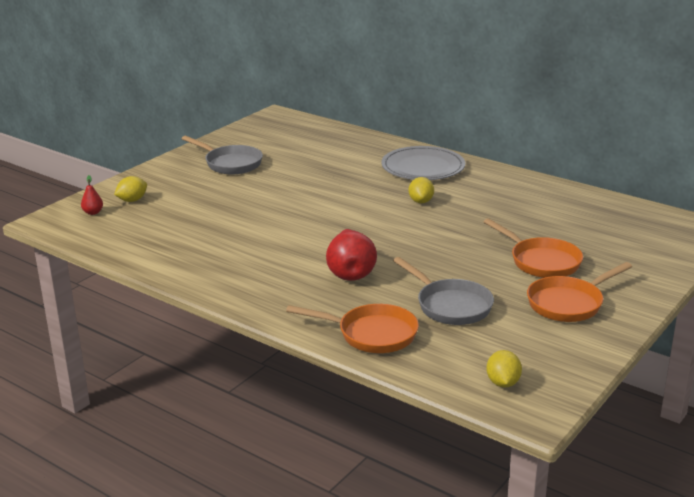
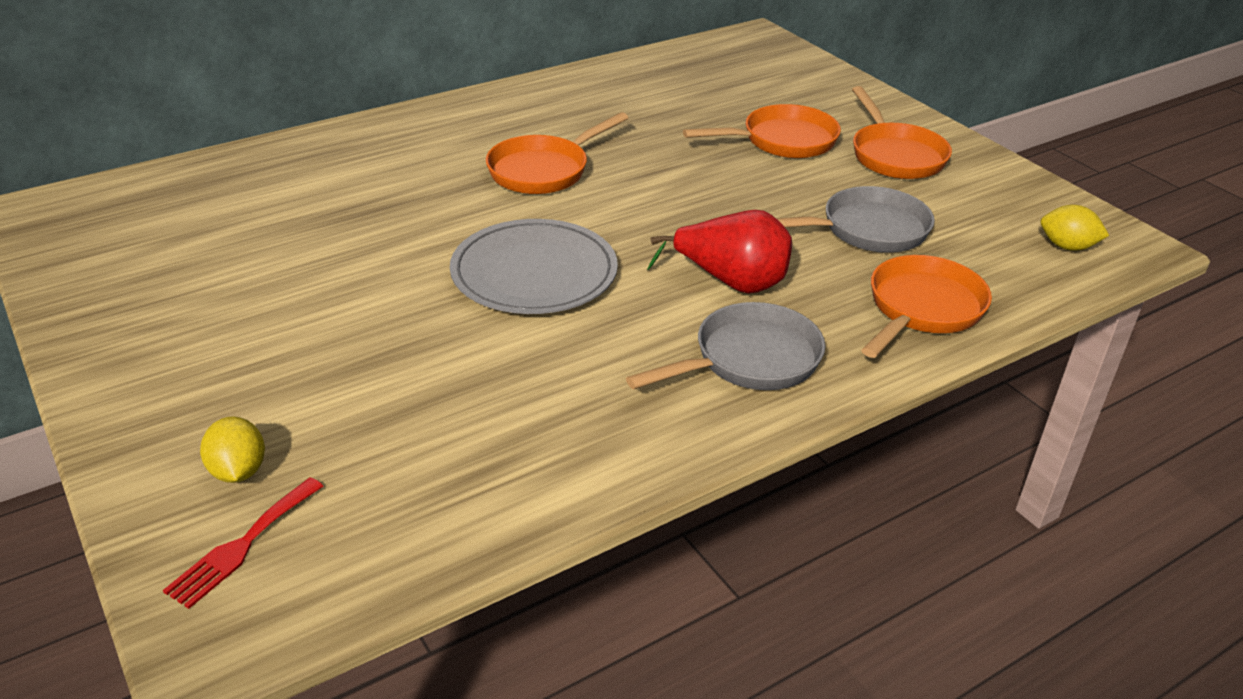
camera: 70 degrees left, 10 degrees up
red pear [81,175,103,215] -> red fork [163,478,323,609]
grey pan [182,136,263,174] -> grey pan moved to [626,302,825,390]
grey plate [381,146,465,180] -> grey plate moved to [450,219,618,314]
yellow lemon [409,177,434,203] -> orange pan [486,112,628,194]

